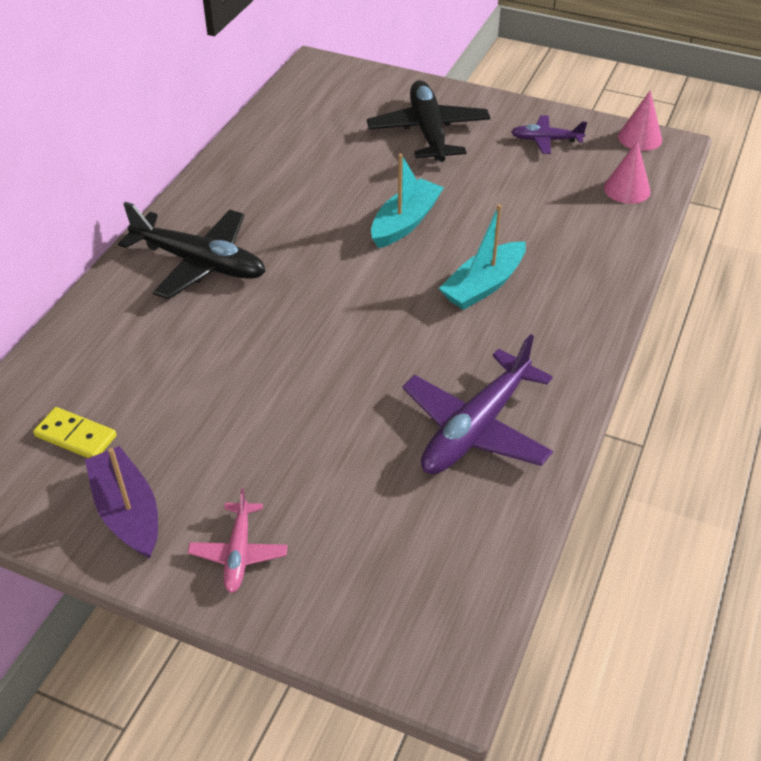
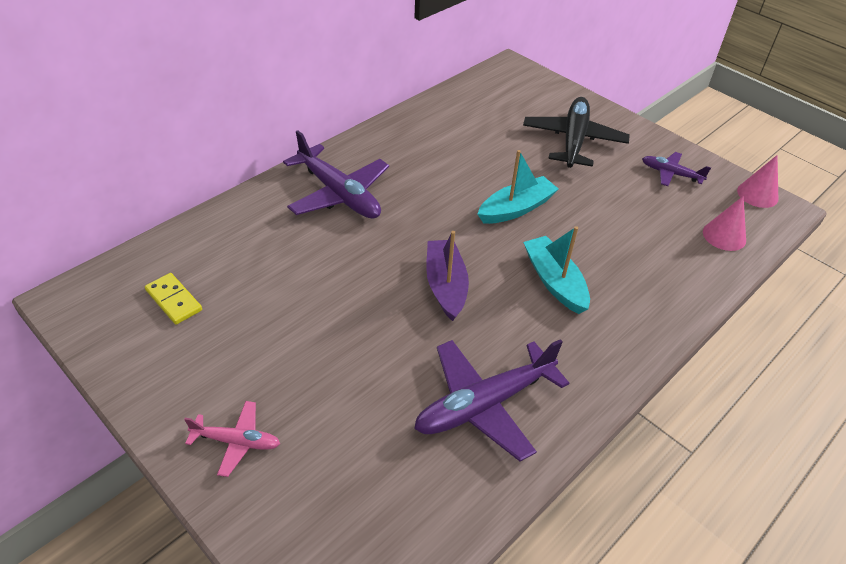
camera: 20 degrees right, 0 degrees up
purple boat [85,446,158,559] -> purple boat moved to [426,231,469,321]
black plane [118,202,266,299] -> purple plane [283,130,389,219]
pink plane [188,488,288,593] -> pink plane turned 105 degrees counterclockwise [184,401,280,477]
turquoise boat [438,204,526,310] -> turquoise boat turned 90 degrees clockwise [523,226,590,314]

